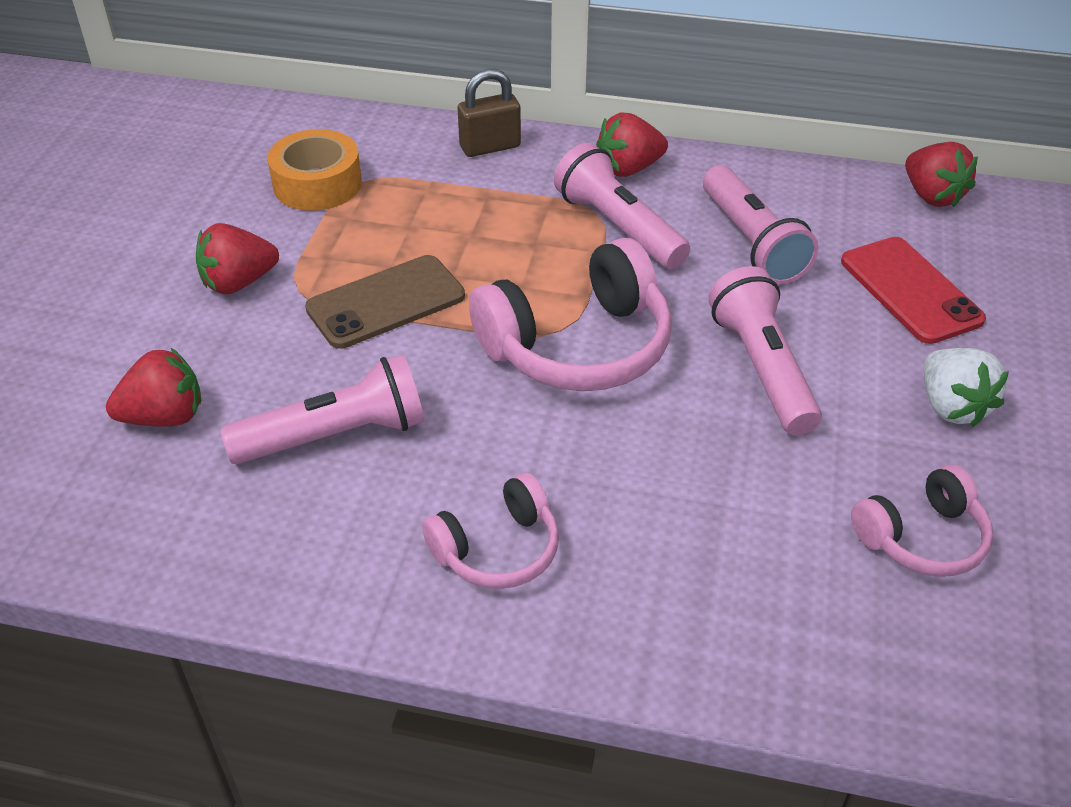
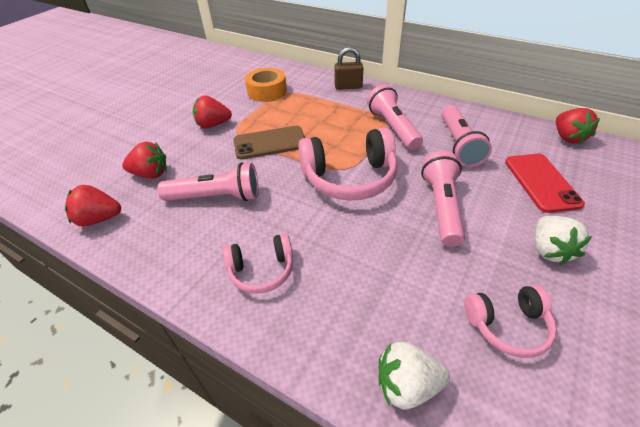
camera: 20 degrees right, 0 degrees up
red strawberry [596,113,668,177] -> red strawberry moved to [65,185,121,226]
none -> white strawberry [378,342,450,410]

